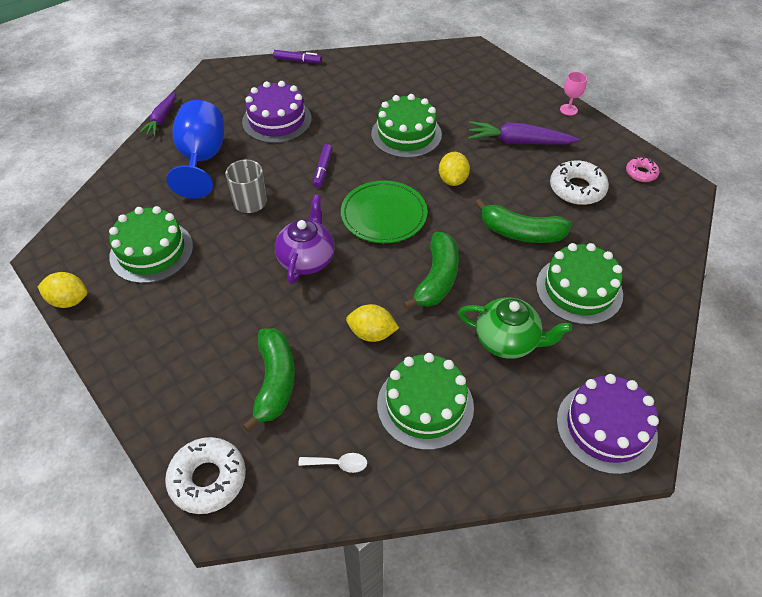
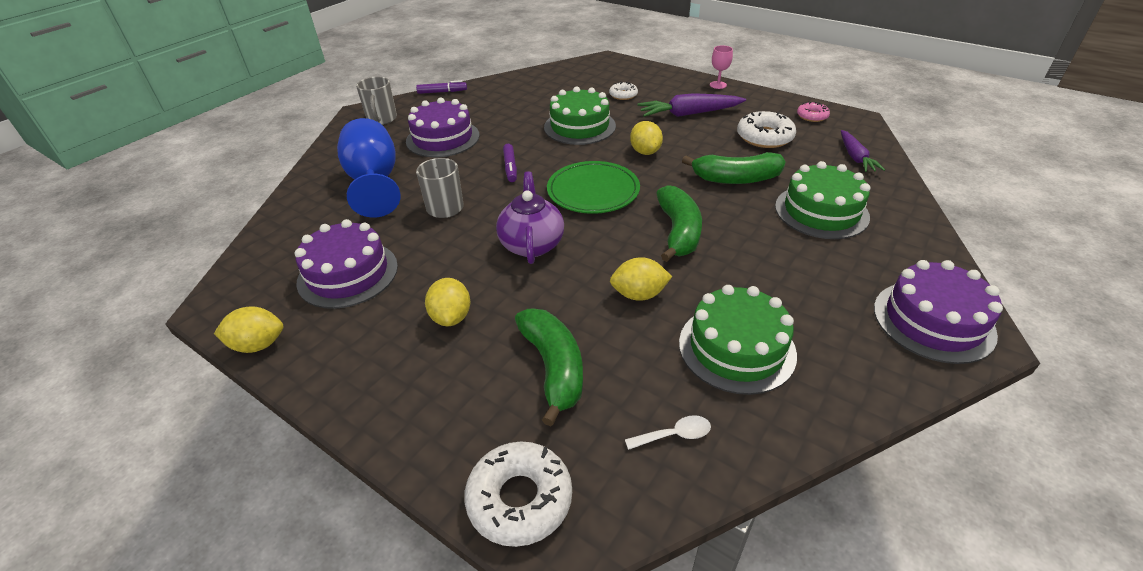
camera: 15 degrees left, 10 degrees down
green cake [109,206,193,283] -> purple cake [294,219,398,309]
purple carrot [139,92,176,136] -> purple carrot moved to [841,130,885,172]
green teapot [458,297,572,359] -> none
none -> grey mug [356,77,397,125]
none -> yellow lemon [425,278,470,326]
none -> white donut [609,82,638,100]

